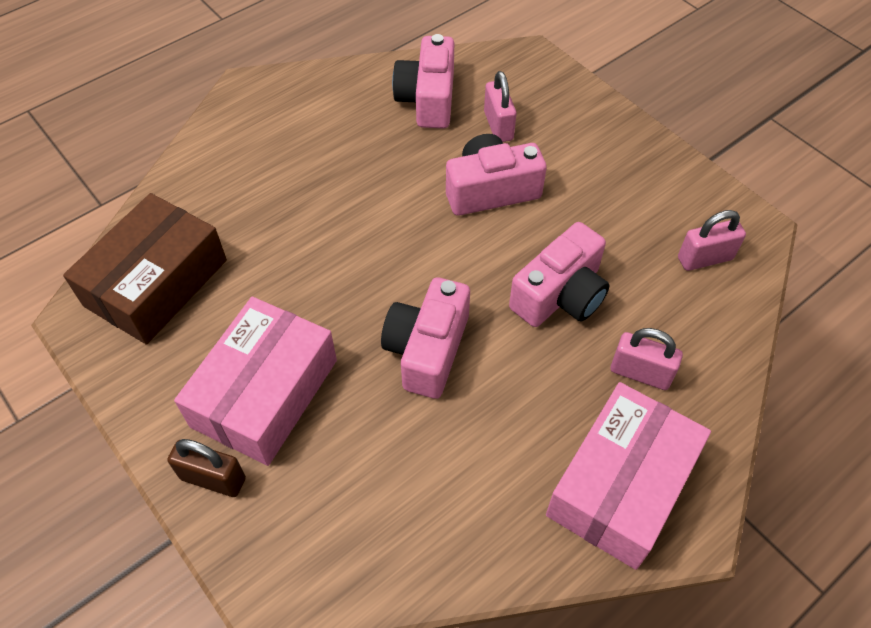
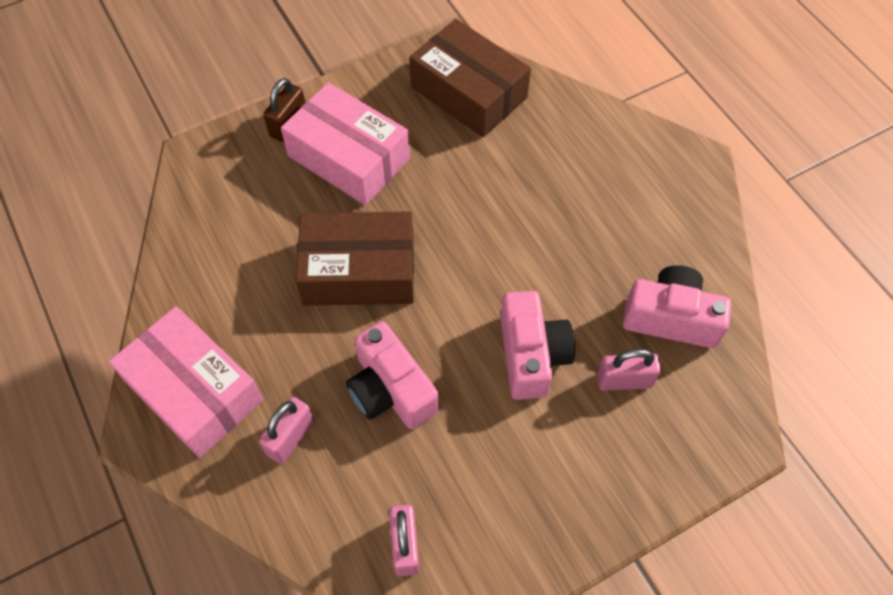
camera: 100 degrees right, 5 degrees up
pink camera [381,277,470,399] -> brown box [296,211,414,306]

